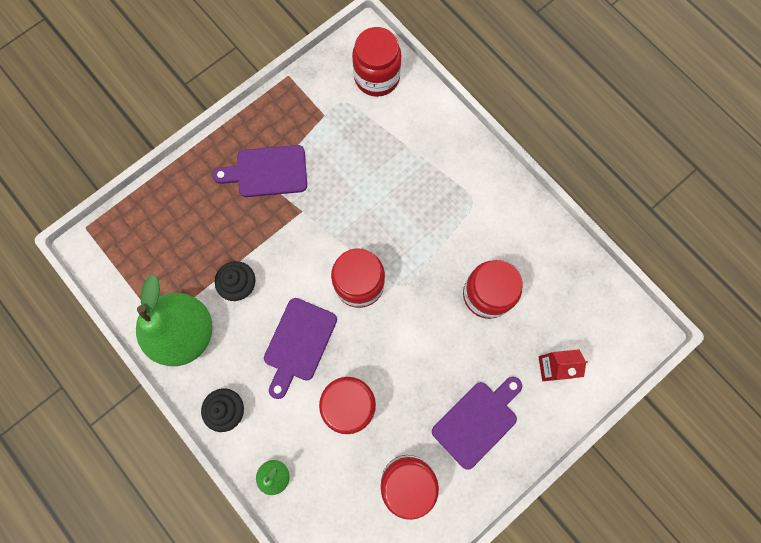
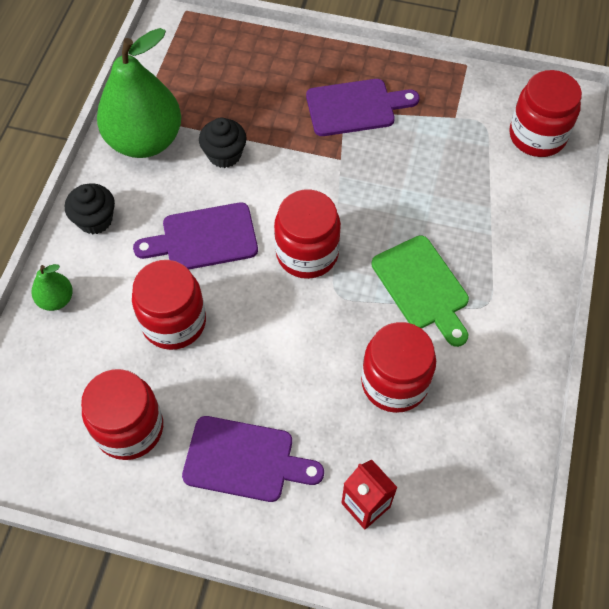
camera: 55 degrees right, 15 degrees down
purple cutting board [212,145,307,197] -> purple cutting board turned 120 degrees clockwise [306,79,419,136]
none -> green cutting board [371,235,469,347]

